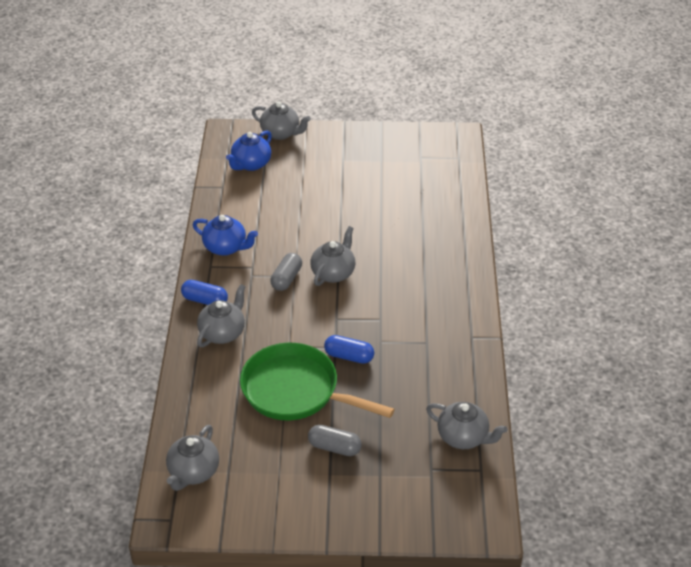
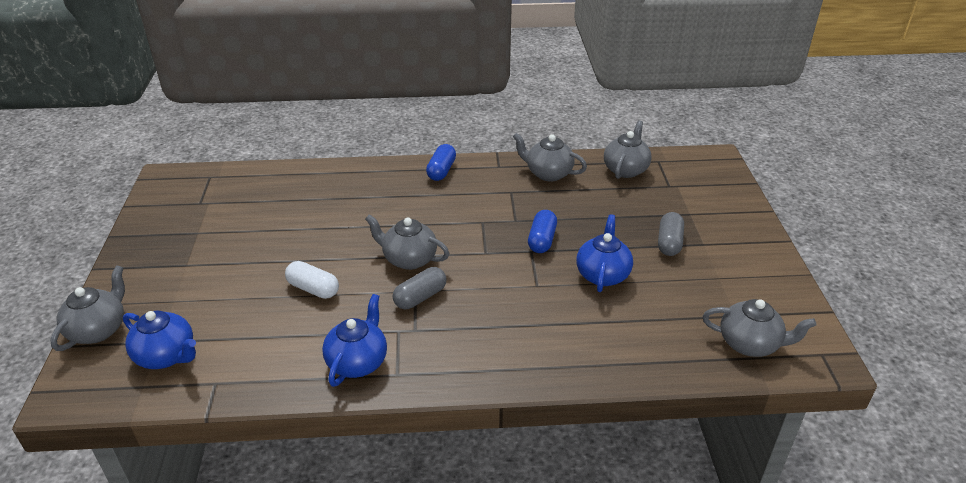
camera: 95 degrees left, 5 degrees down
blue capsule [181,280,228,305] -> blue capsule moved to [426,144,456,181]
grey teapot [197,284,246,347] -> grey teapot moved to [513,133,587,182]
green pan [240,343,395,420] -> blue teapot [576,214,633,292]
grey capsule [270,253,302,291] -> grey capsule turned 60 degrees counterclockwise [393,267,447,309]
none -> white capsule [285,261,339,299]

